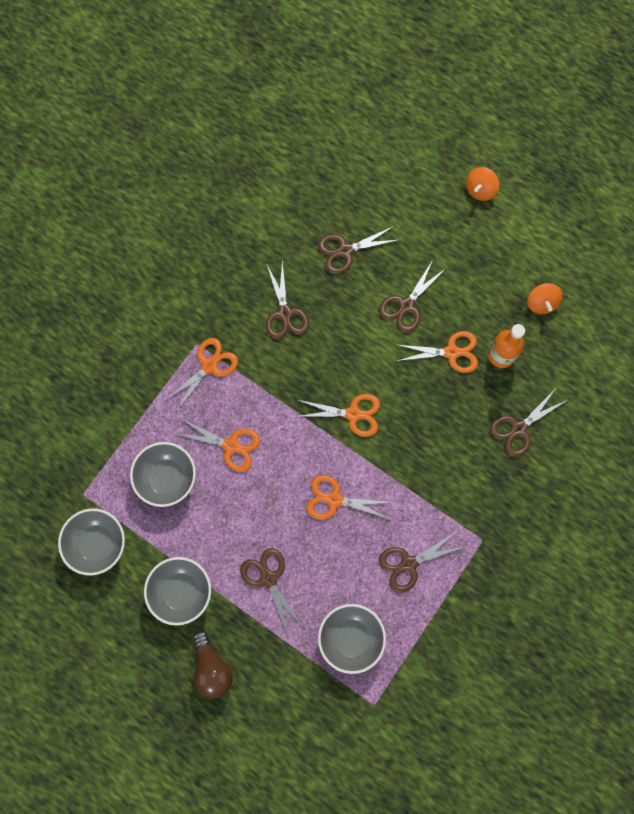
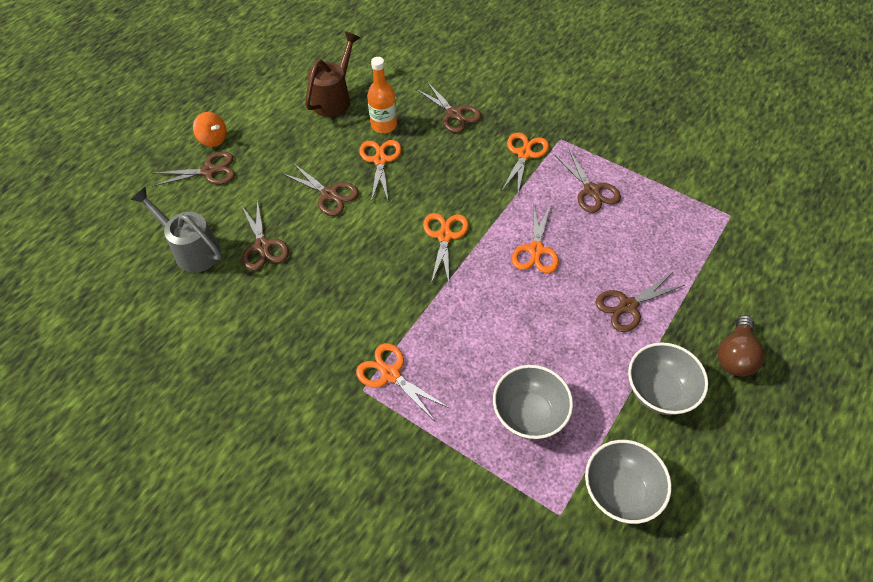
camera: 90 degrees left, 20 degrees down
orange scissors [176,419,260,472] -> orange scissors moved to [502,132,549,193]
brown light bulb [193,630,233,699] -> brown light bulb turned 135 degrees clockwise [718,315,765,377]
brown scissors [266,262,309,339] -> brown scissors moved to [152,152,235,187]
grey bowl [318,604,386,674] -> none
orange spinning top [527,283,563,314] -> brown watering can [305,32,360,117]
none -> grey watering can [130,187,222,273]

